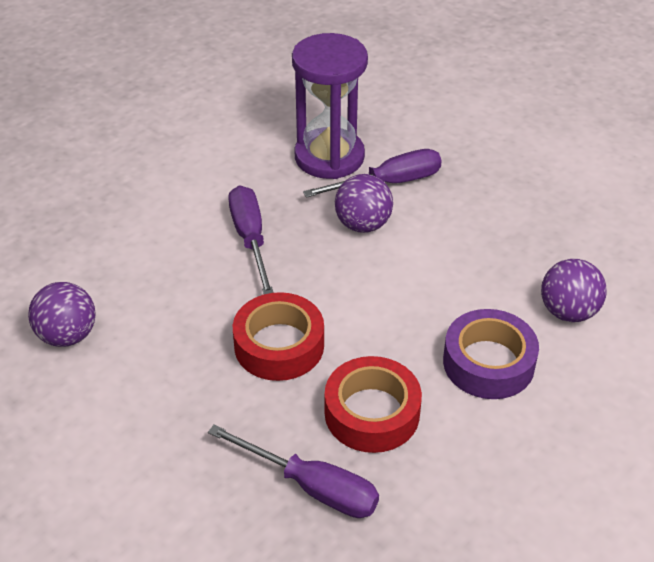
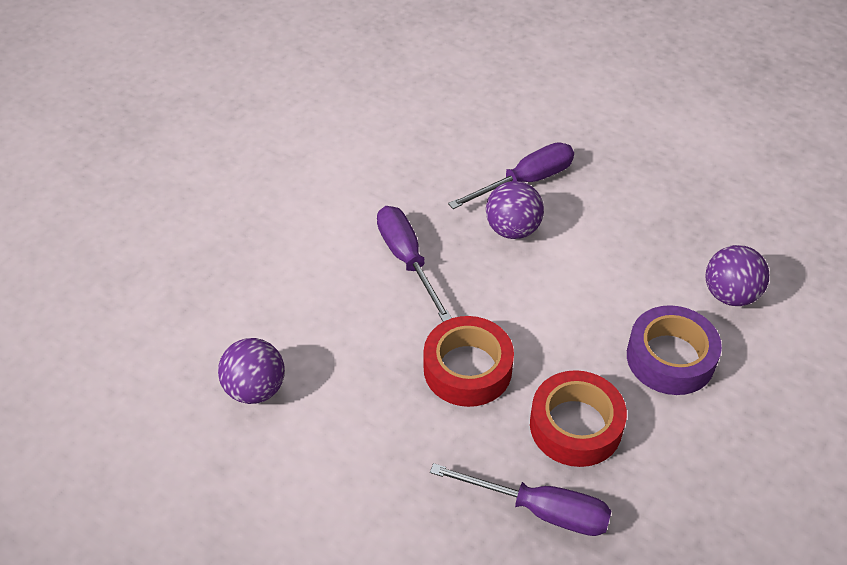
camera: 10 degrees left, 5 degrees up
purple hourglass [292,33,368,179] -> none

